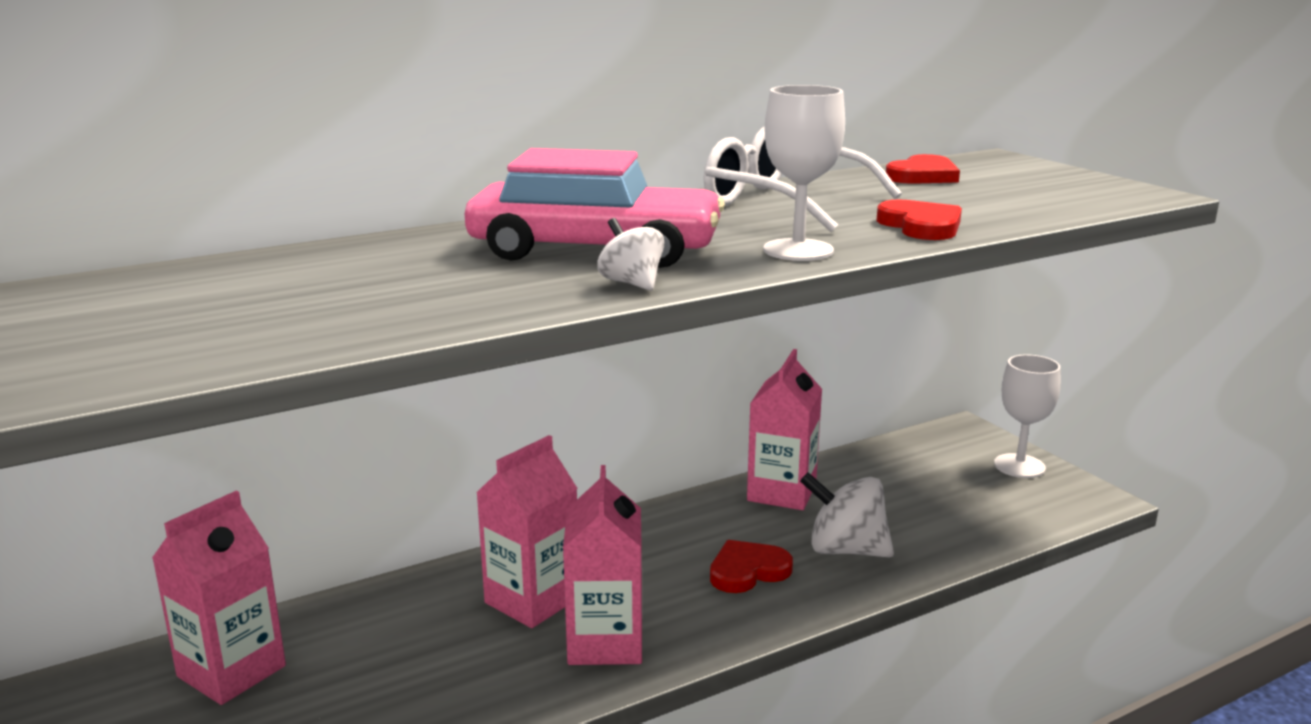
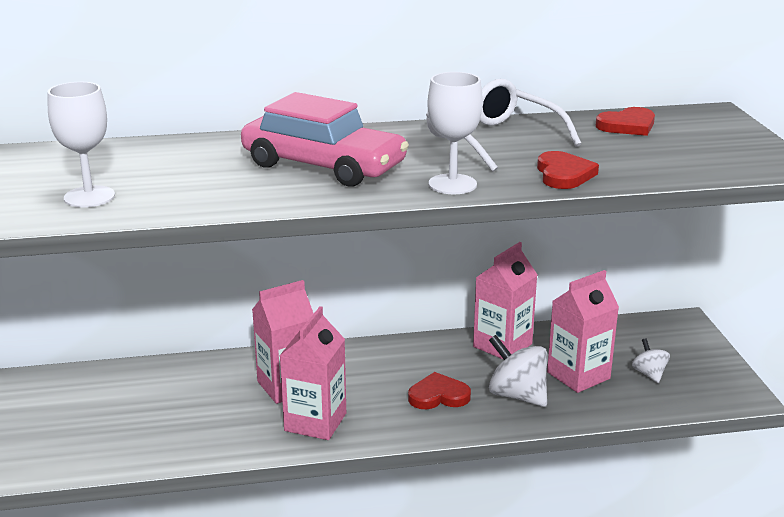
camera: 20 degrees right, 5 degrees up
pink carton [152,491,286,705] -> pink carton moved to [547,270,619,393]
white spinning top [598,218,665,291] -> white spinning top moved to [632,338,670,383]
white goblet [994,355,1061,478] -> white goblet moved to [48,82,115,208]

